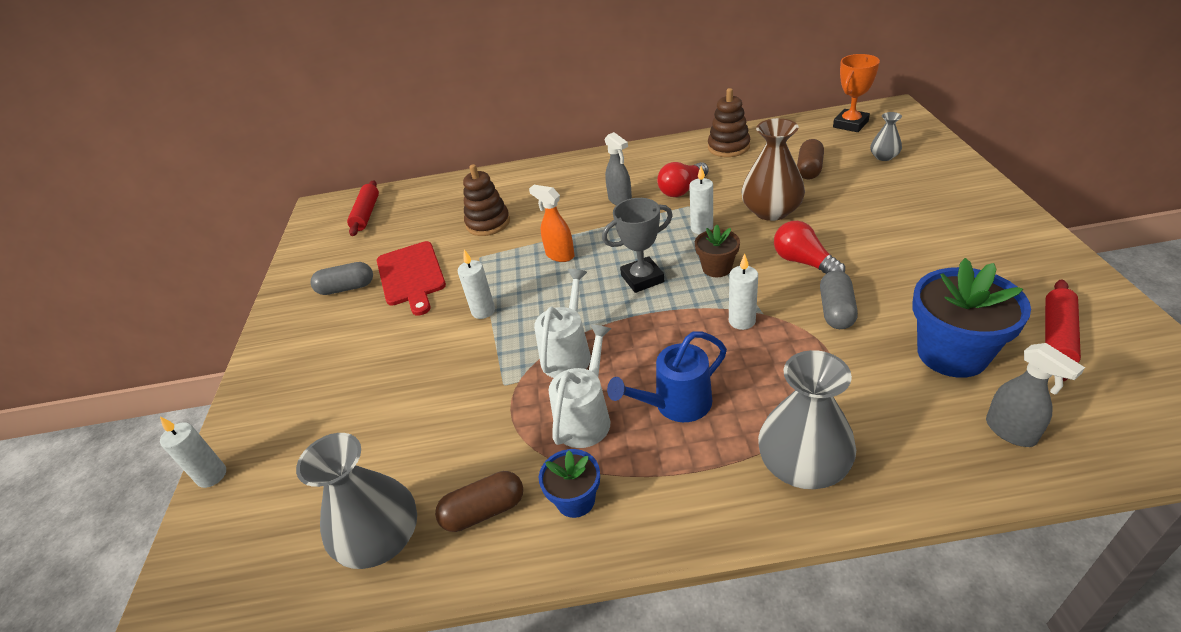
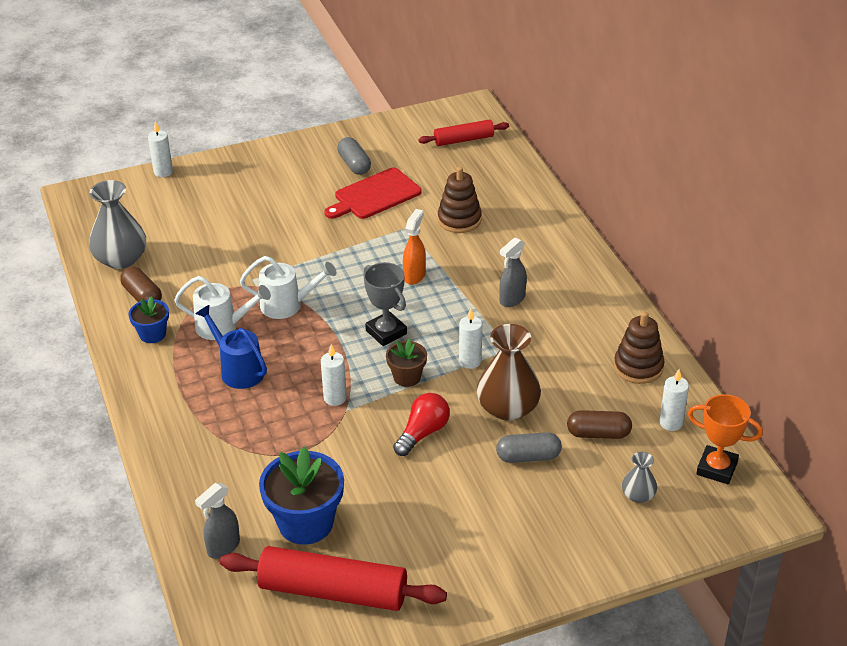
camera: 70 degrees right, 0 degrees up
white candle [458,250,495,319] -> white candle moved to [660,369,689,431]
red light bulb [657,162,709,197] -> none
grey vase [758,350,856,489] -> none
grey capsule [820,270,858,329] -> grey capsule moved to [496,432,562,463]
red rolling pin [1045,280,1081,381] -> red rolling pin [220,546,447,611], size x1.75

